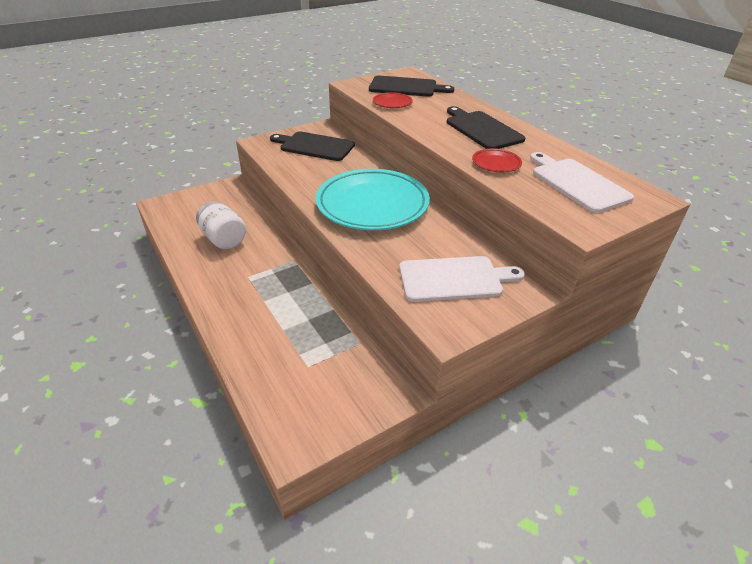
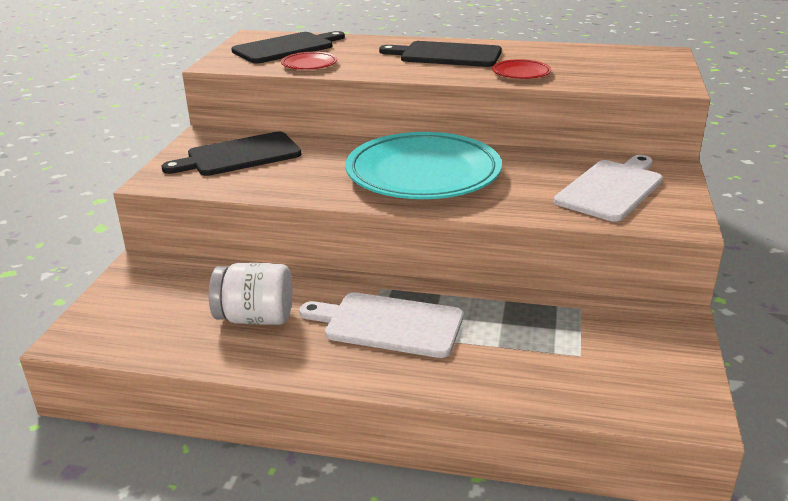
camera: 45 degrees left, 10 degrees down
white cutting board [530,152,634,213] -> white cutting board moved to [299,292,463,358]

